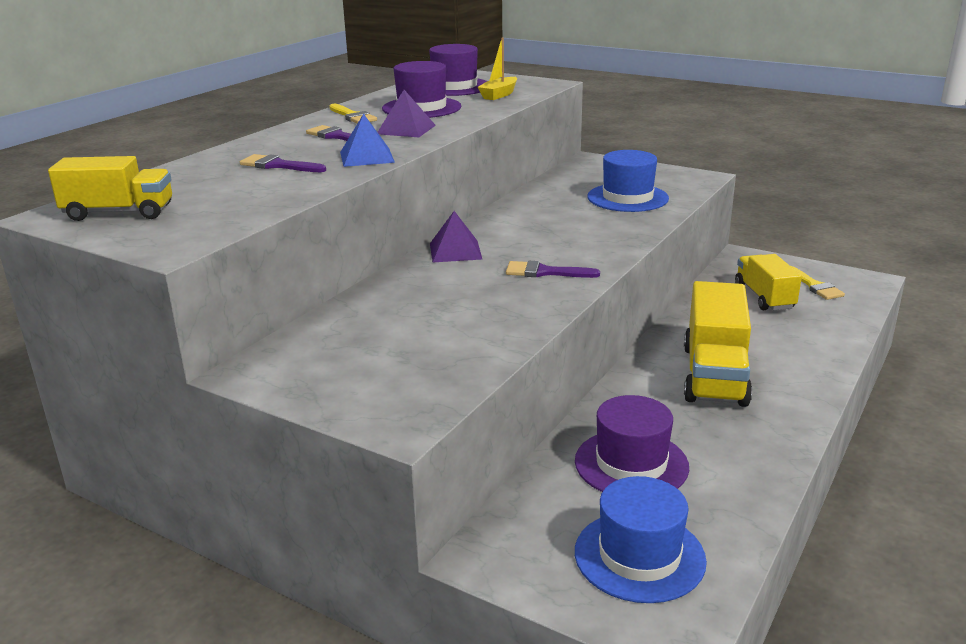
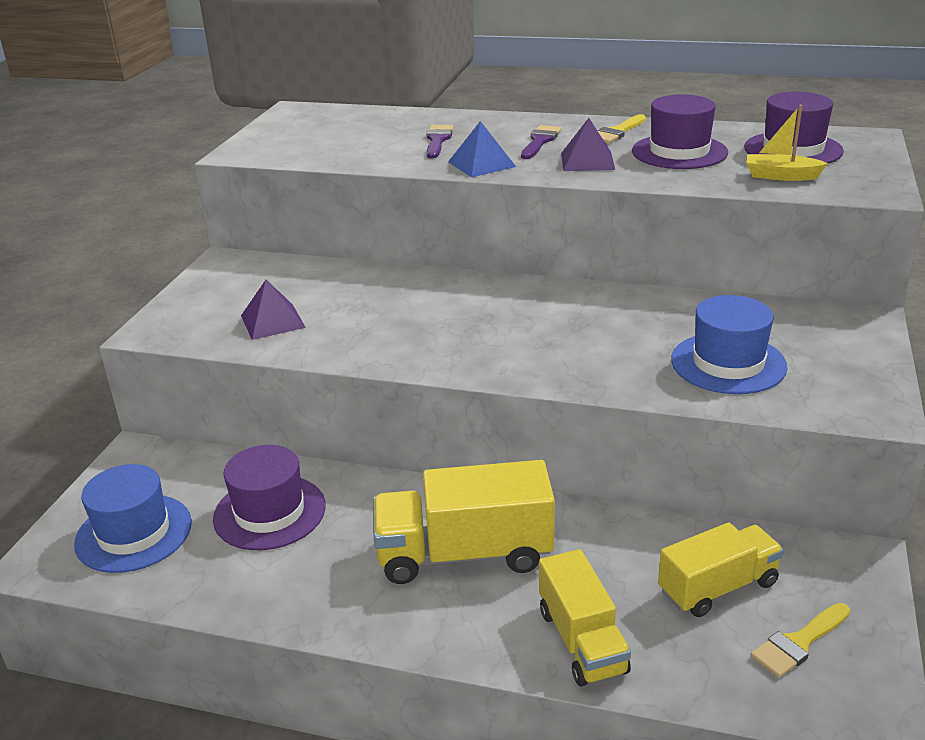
camera: 75 degrees right, 5 degrees up
yellow truck [48,156,172,221] -> yellow truck moved to [539,549,631,686]
purple pyramid [430,211,483,262] -> purple pyramid moved to [241,280,306,340]
purple brush [506,261,600,278] -> none

